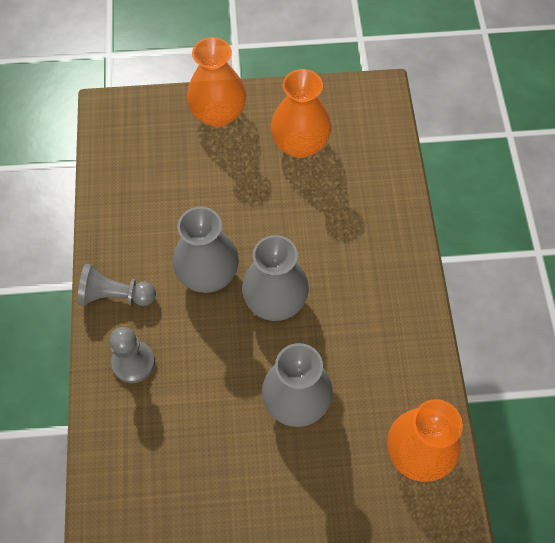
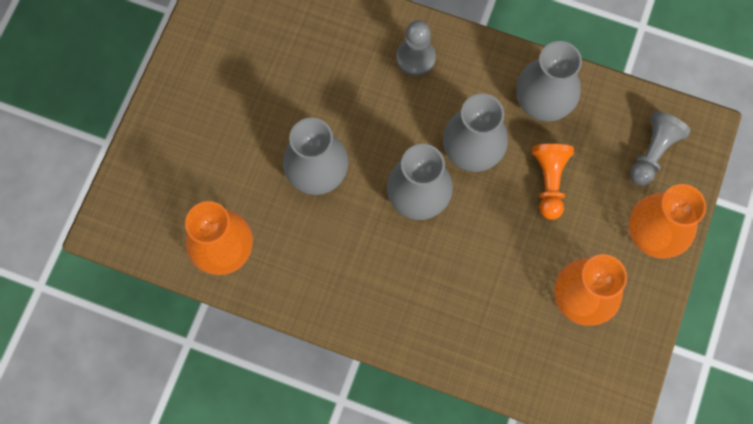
camera: 115 degrees right, 10 degrees up
grey pawn [78,264,156,306] -> grey pawn moved to [630,111,691,185]
none -> grey vase [516,41,582,121]
none -> orange pawn [532,144,574,220]

